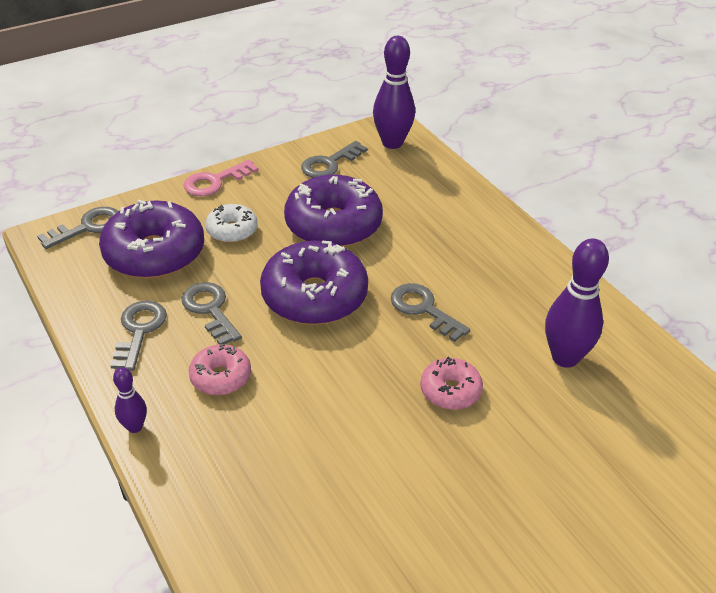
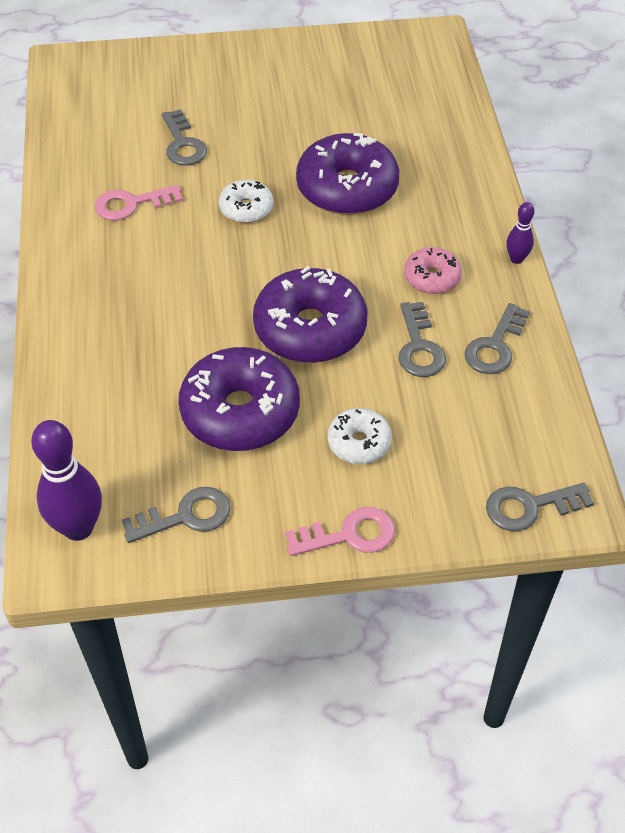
camera: 155 degrees left, 10 degrees up
purple donut [99,200,204,279] -> purple donut moved to [296,133,399,215]
grey key [391,283,470,342] -> grey key moved to [162,109,207,166]
pink donut [420,357,483,410] -> white donut [219,180,273,223]
purple bowling pin [545,238,609,368] -> pink key [94,185,183,220]

